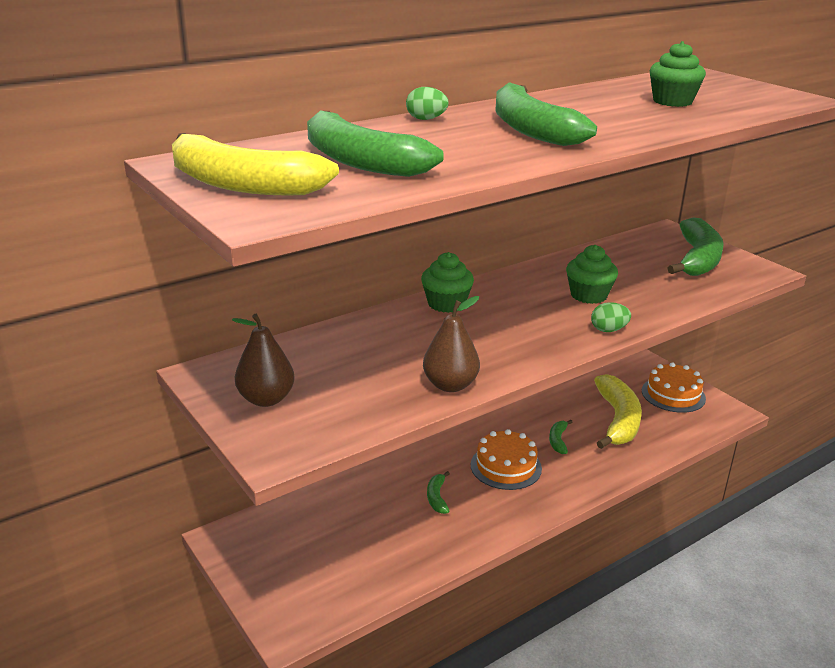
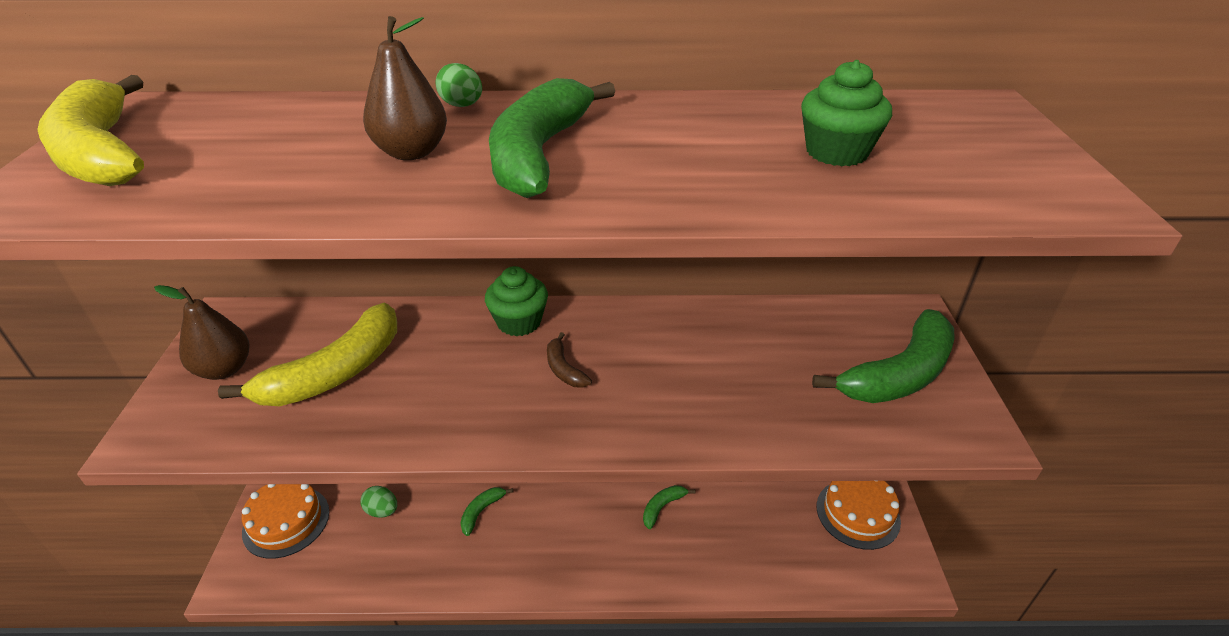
camera: 35 degrees right, 10 degrees up
green banana [307,110,444,177] -> none
brown pear [423,296,480,392] -> brown pear moved to [363,16,447,160]
orange cake [471,429,542,490] -> orange cake moved to [242,484,329,559]
green cupcake [566,245,618,304] -> none
green egg [591,302,631,332] -> green egg moved to [360,486,397,518]
yellow banana [594,374,642,449] -> yellow banana moved to [218,303,397,406]
none -> brown banana [547,332,592,388]

